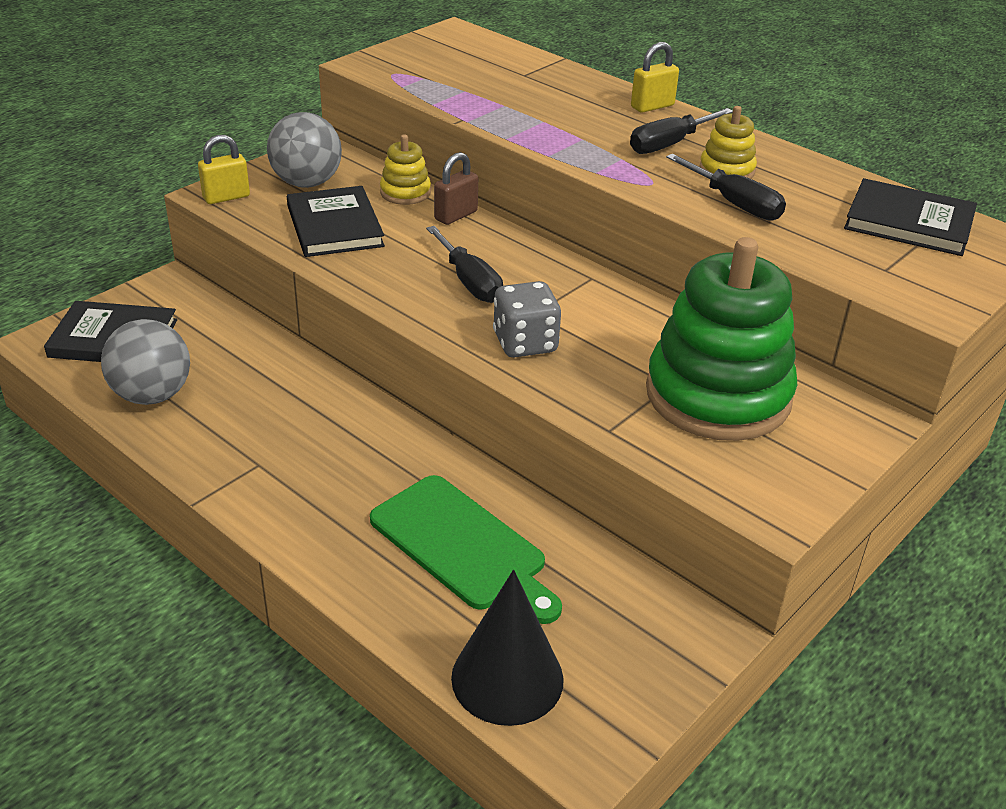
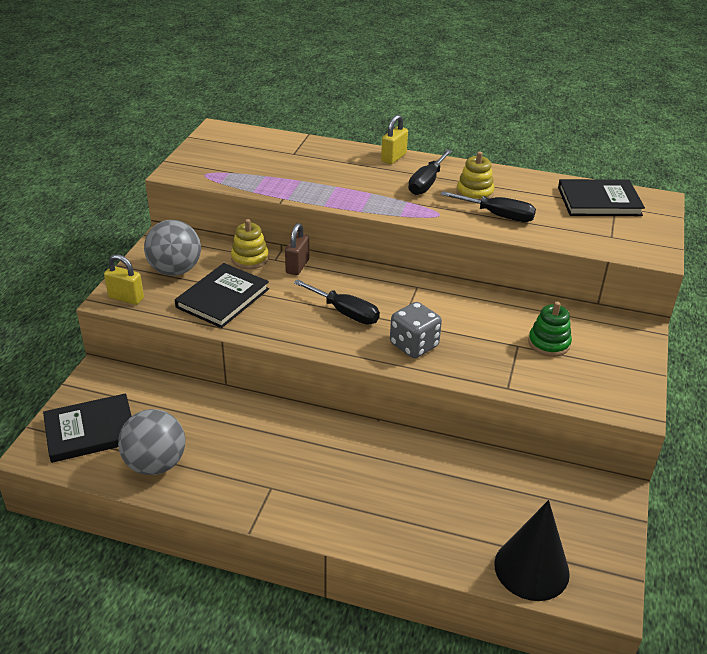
camera: 25 degrees left, 0 degrees up
yellow padlock [198,135,250,204] -> yellow padlock turned 75 degrees clockwise [104,254,144,305]
black book [287,186,385,257] -> black book turned 75 degrees clockwise [175,263,269,328]
green cutting board [370,475,562,624] -> none
green stacking toy [646,237,797,441] -> green stacking toy [528,302,572,357], size x0.44

